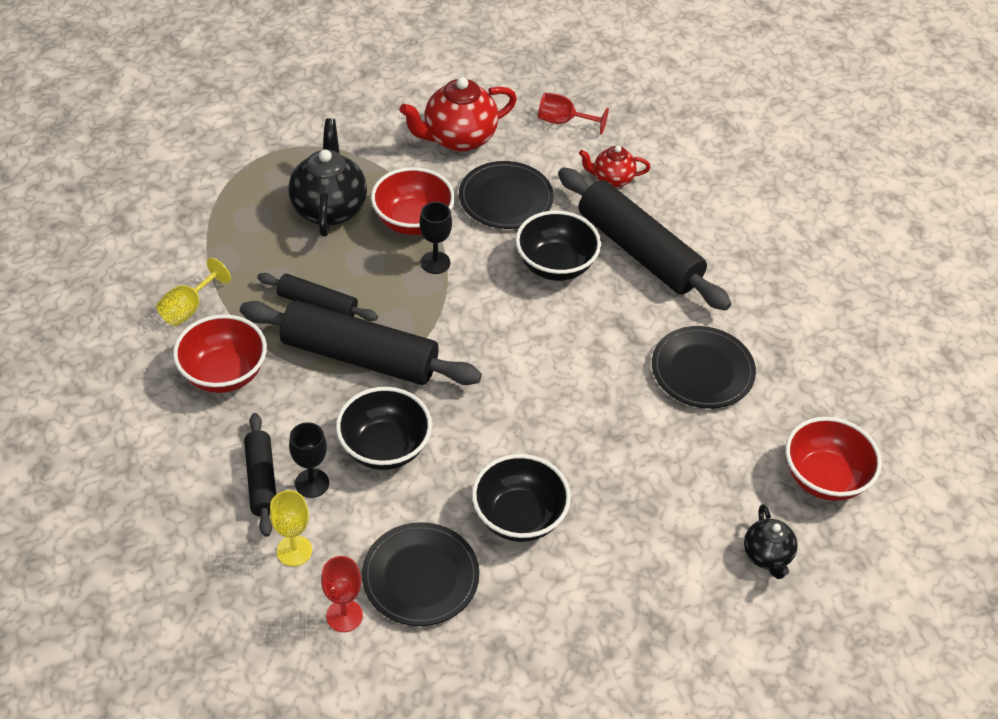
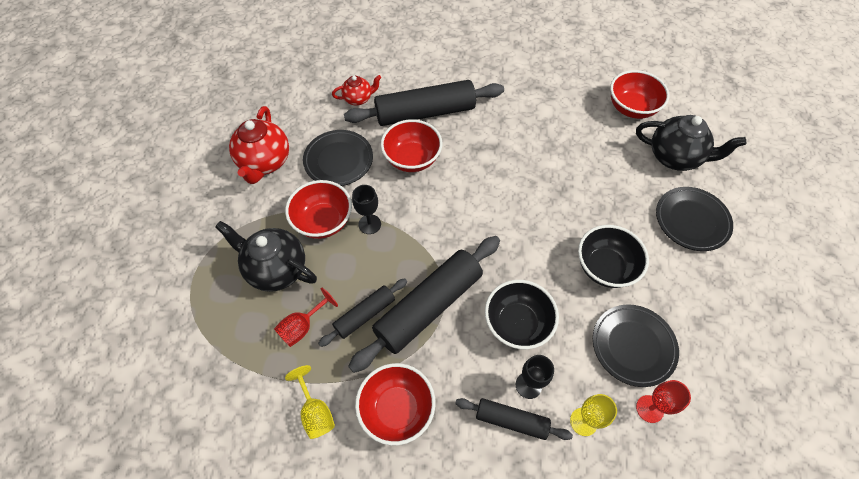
camera: 60 degrees left, 10 degrees up
black bowl [515,210,601,281] -> red bowl [381,119,442,172]
red goblet [538,93,609,135] -> red goblet moved to [274,288,338,347]
red teapot [579,146,651,188] -> red teapot turned 135 degrees counterclockwise [332,75,381,106]
black plate [652,326,756,409] -> black plate moved to [656,187,733,251]
black teapot [744,504,798,579] -> black teapot [636,115,746,171], size x1.76

